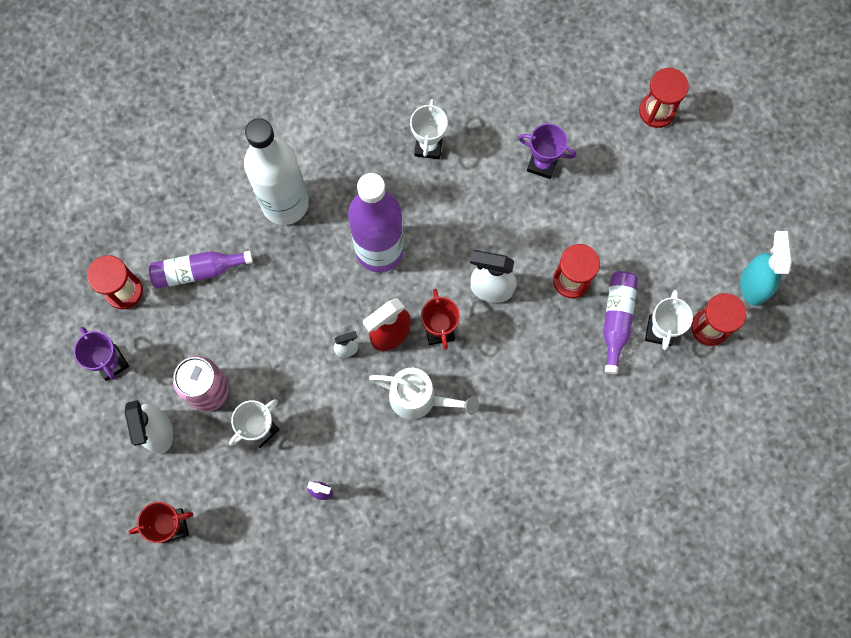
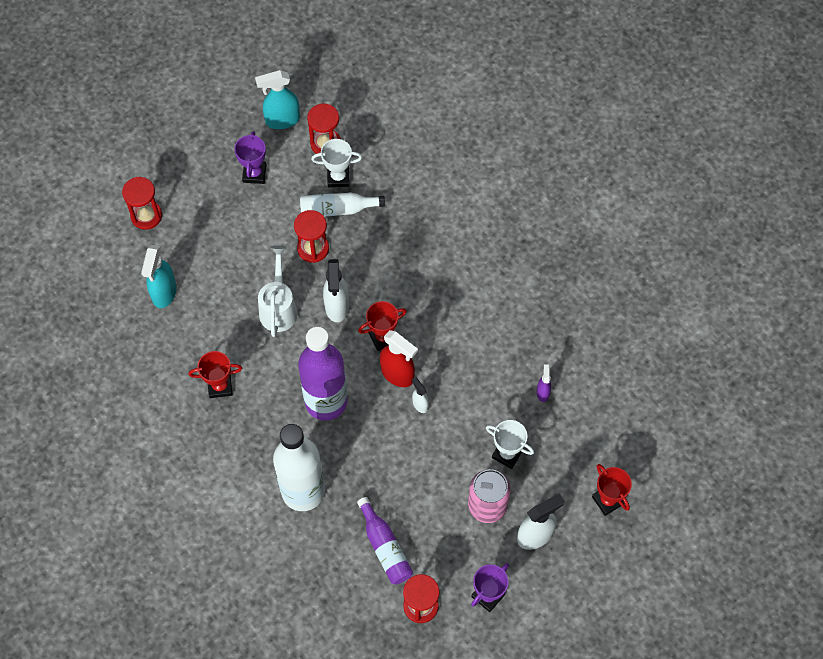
camera: 105 degrees left, 10 degrees down
white watering can [369,368,479,419] -> white watering can moved to [258,245,298,337]
white trophy [410,99,447,159] -> red trophy [189,351,242,398]
purple trophy [518,123,576,179] -> purple trophy moved to [234,131,267,184]
purple bottle [603,271,638,374] -> white bottle [300,192,385,217]
none -> turquoise spray bottle [141,245,177,308]

